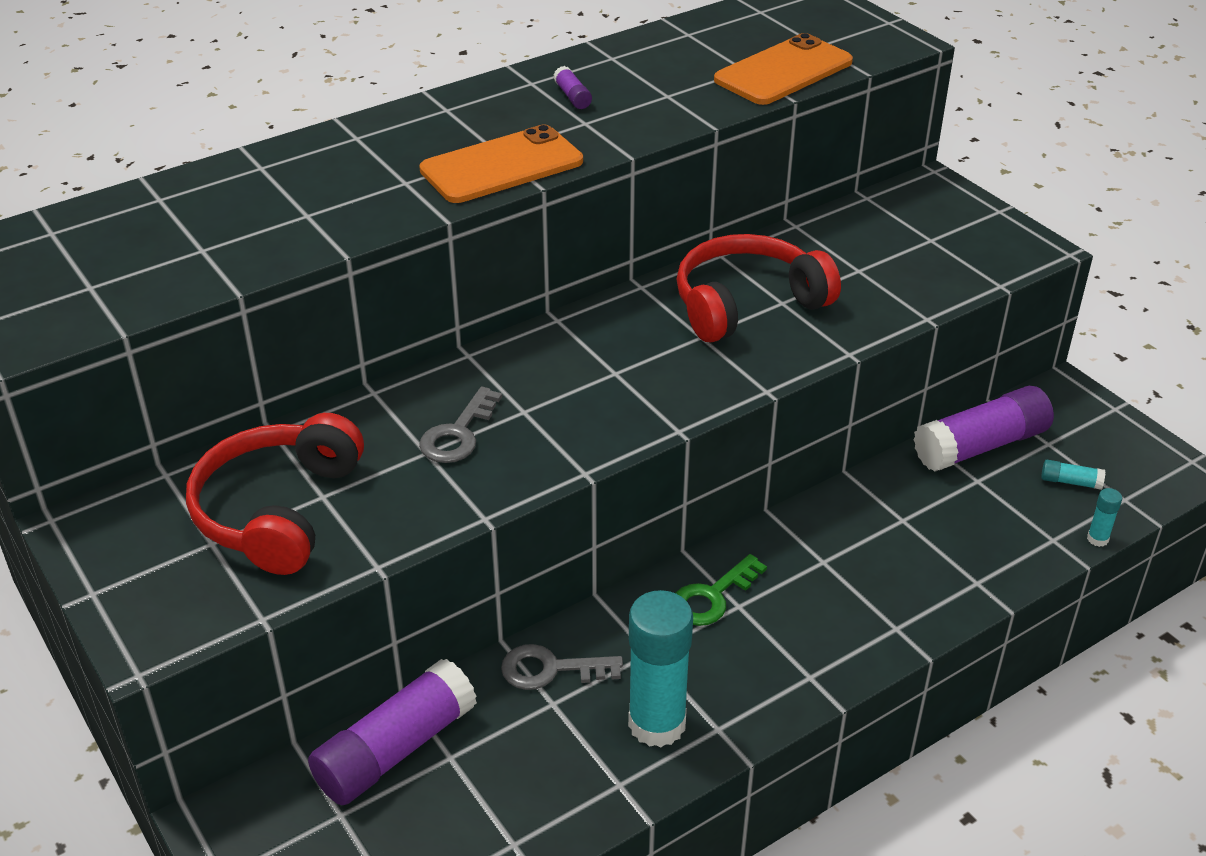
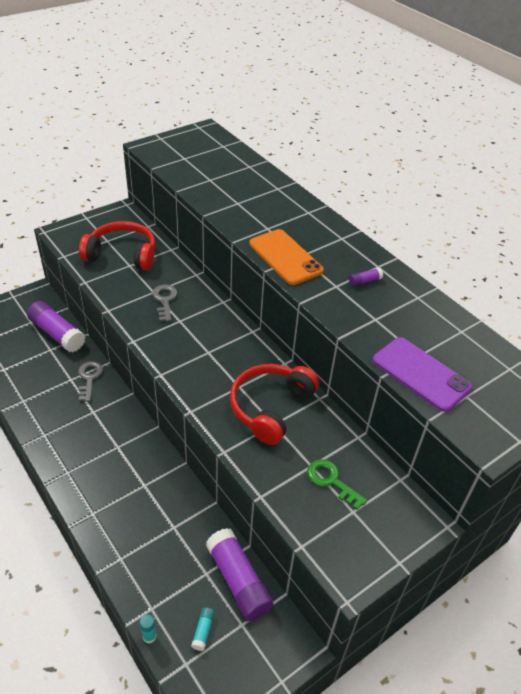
camera: 85 degrees right, 5 degrees up
grey key [419,387,502,463] -> grey key turned 60 degrees clockwise [152,285,177,322]
turquoise glue stick [628,590,693,747] -> none
green key [676,554,767,626] -> green key moved to [307,459,367,510]
red headphones [677,234,841,342] -> red headphones turned 120 degrees counterclockwise [230,364,319,445]
orange phone [714,33,853,105] -> purple phone [373,337,472,412]

